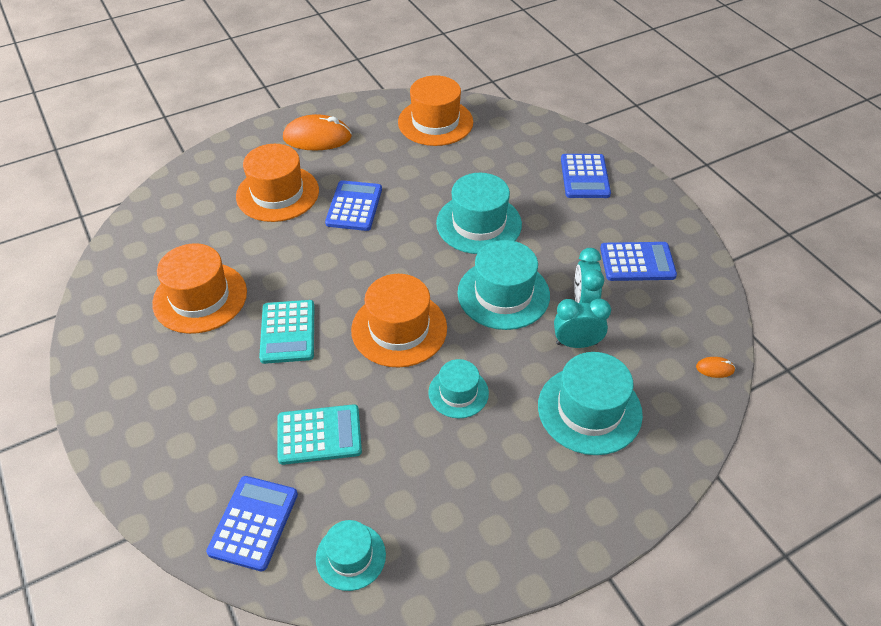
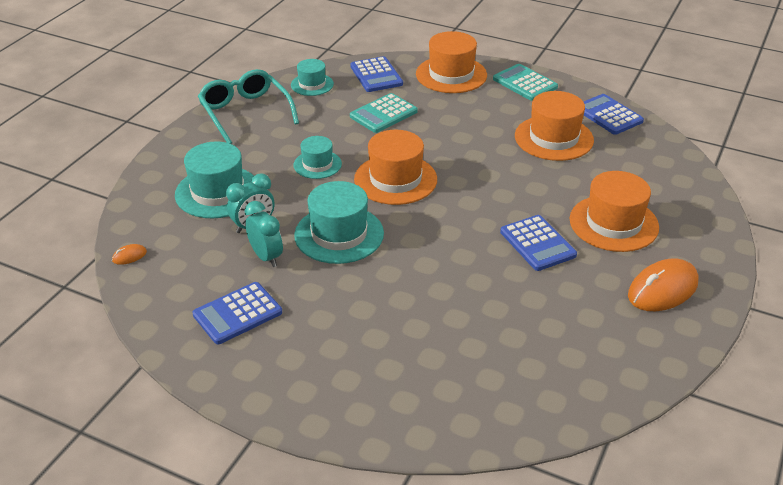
camera: 145 degrees right, 10 degrees down
turquoise calculator [259,300,314,364] -> turquoise calculator moved to [493,64,558,101]
orange hat [398,75,473,146] -> orange hat moved to [416,31,487,93]
turquoise hat [436,173,522,254] -> none
blue calculator [561,154,611,198] -> blue calculator moved to [584,94,644,135]
none -> turquoise glasses [198,69,299,144]

